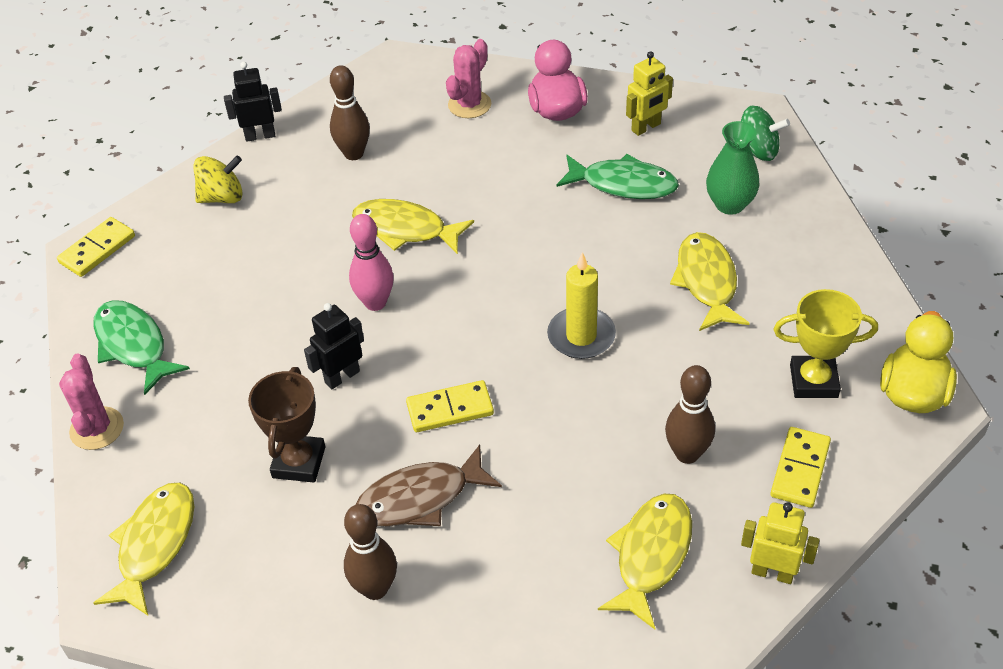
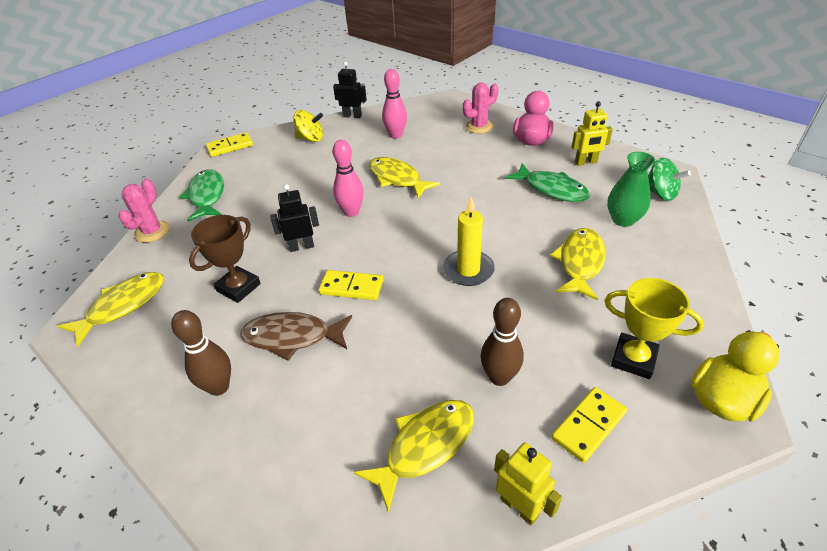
camera: 25 degrees right, 5 degrees down
brown bowling pin [330,65,370,160] -> pink bowling pin [382,69,407,139]

